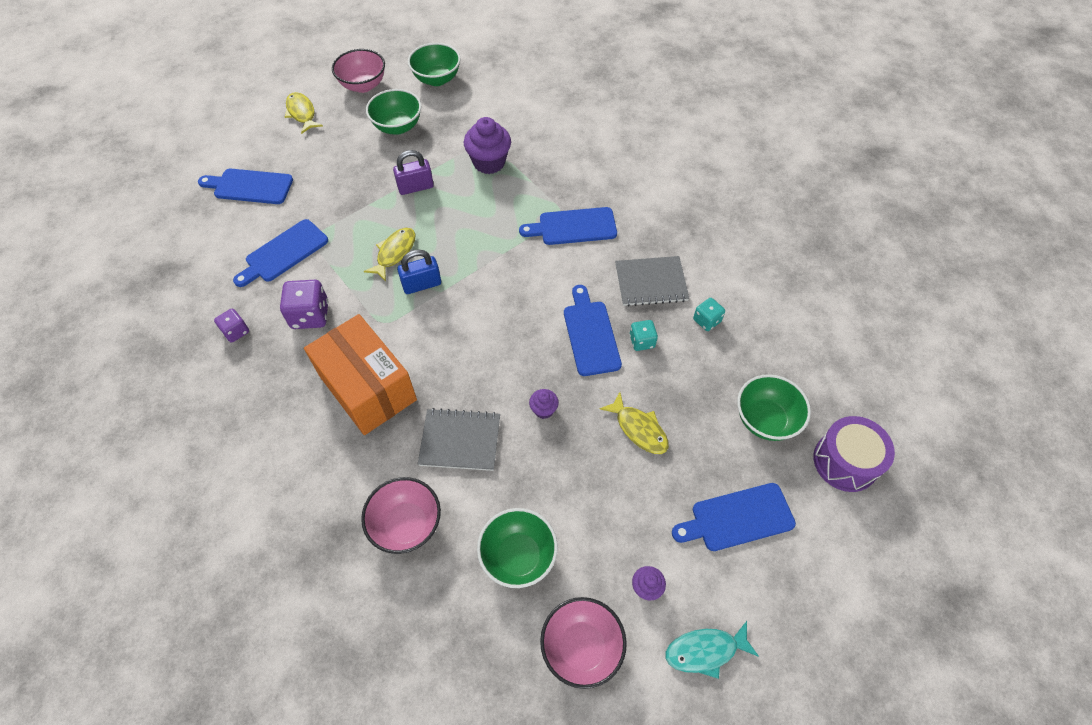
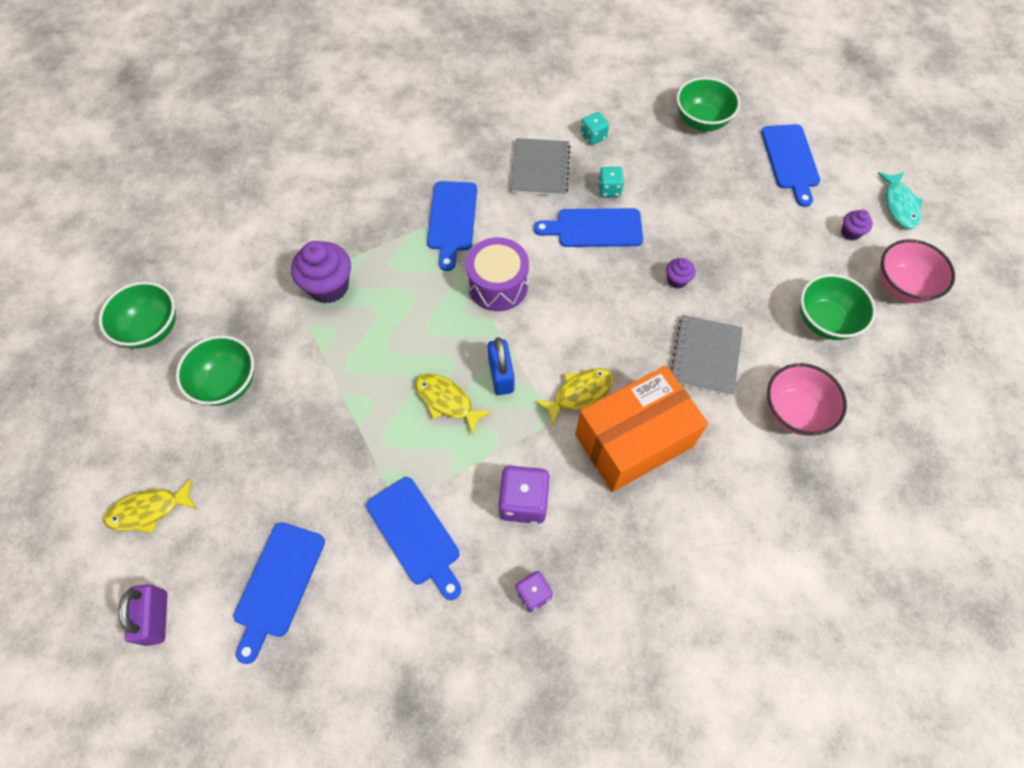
camera: 80 degrees left, 5 degrees up
pink bowl [332,49,385,93] -> none
purple padlock [393,150,434,195] -> purple padlock moved to [119,584,168,646]
yellow fish [600,392,669,454] -> yellow fish moved to [535,368,614,426]
purple drum [814,416,895,492] -> purple drum moved to [466,237,529,311]

